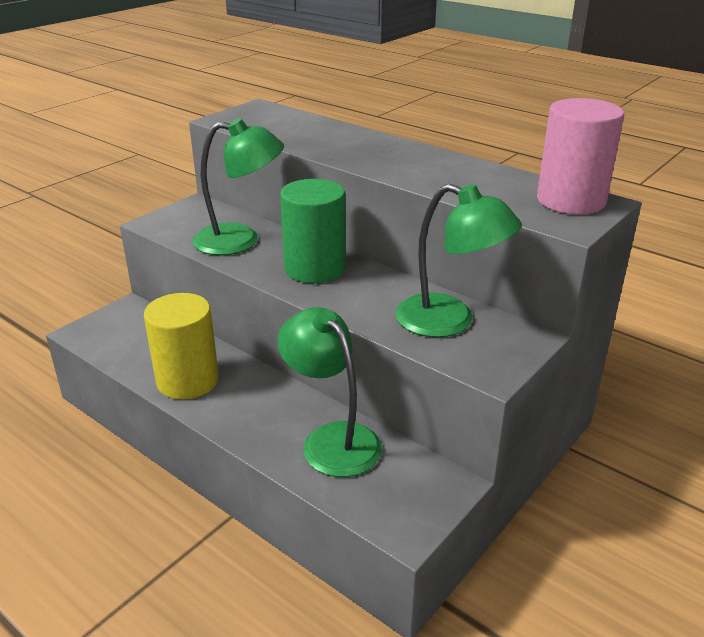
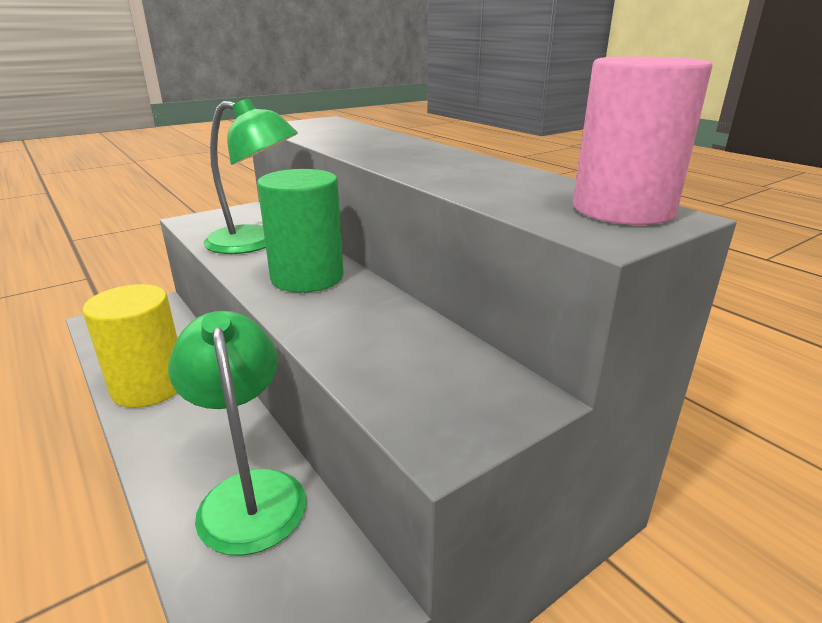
camera: 15 degrees right, 5 degrees down
green lamp [395,184,522,337] -> none

